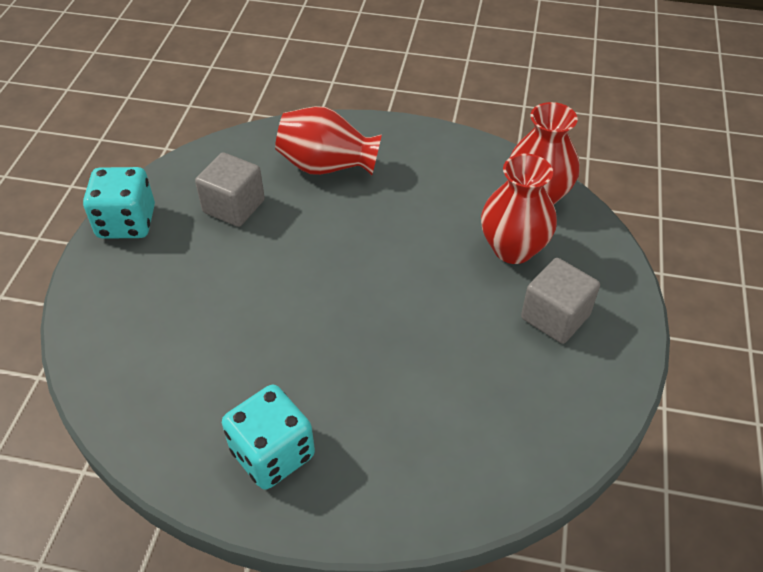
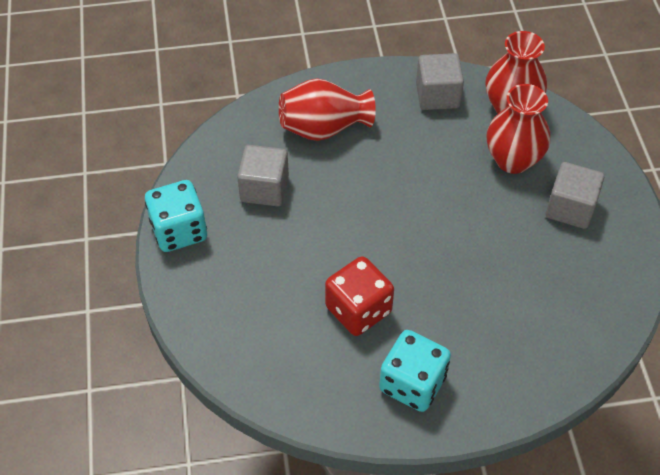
camera: 20 degrees left, 5 degrees up
none -> red dice [325,256,394,336]
none -> grey cube [416,53,464,110]

